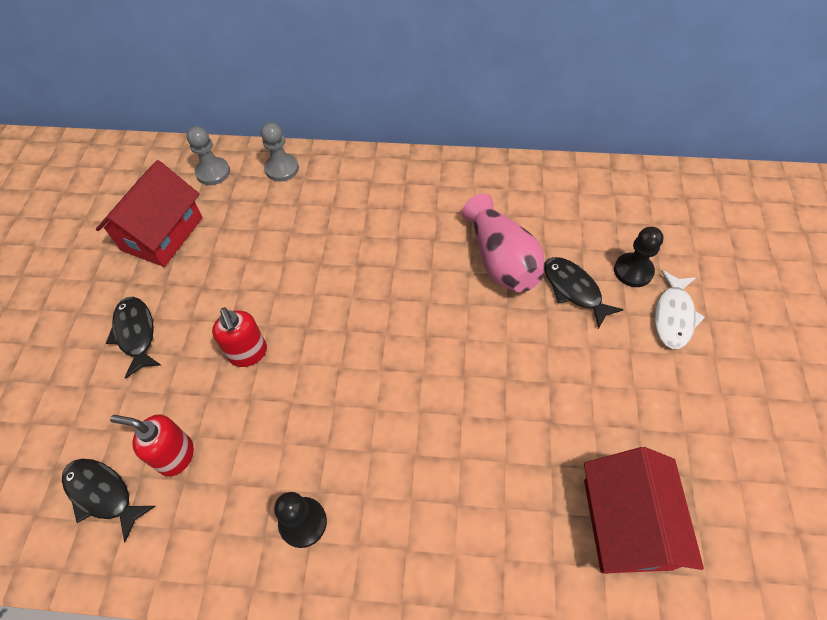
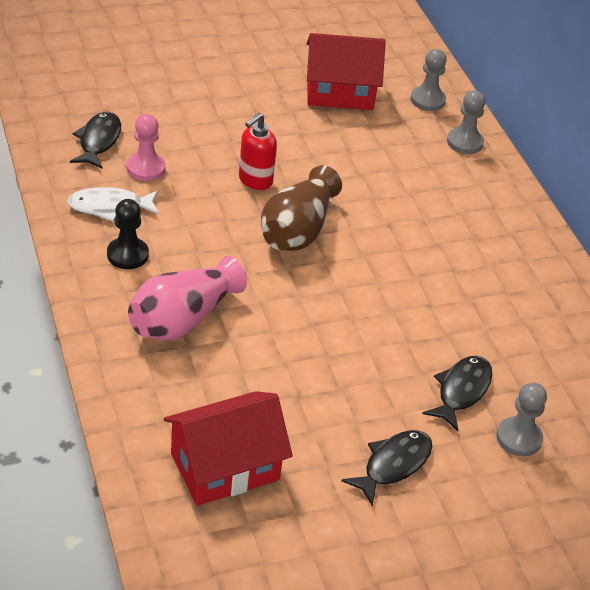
camera: 60 degrees right, 15 degrees down
black fish [106,297,161,379] -> black fish moved to [341,430,432,506]
red soap dispenser [110,414,194,477] -> pink pawn [127,114,166,181]
pink vase [462,194,544,292] -> pink vase moved to [128,256,247,341]
black pawn [614,227,663,287] -> grey pawn [496,382,547,456]
white fish [655,270,705,349] -> white fish moved to [67,187,159,221]
none -> brown vase [261,165,342,251]

